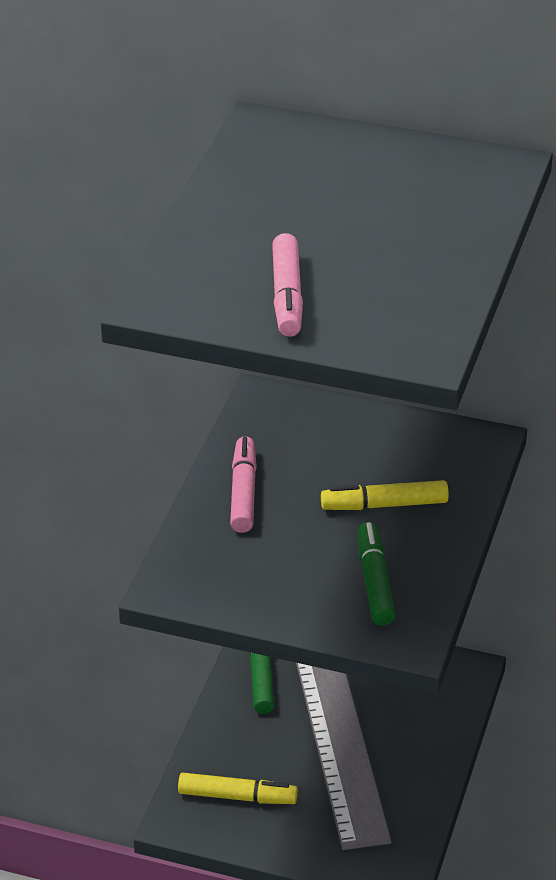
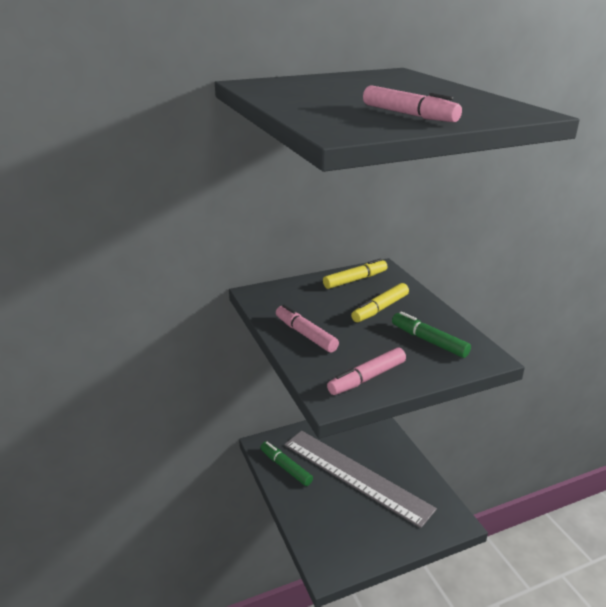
camera: 40 degrees left, 10 degrees down
yellow marker [178,773,298,804] -> yellow marker moved to [323,258,387,289]
none -> pink marker [327,347,406,395]

